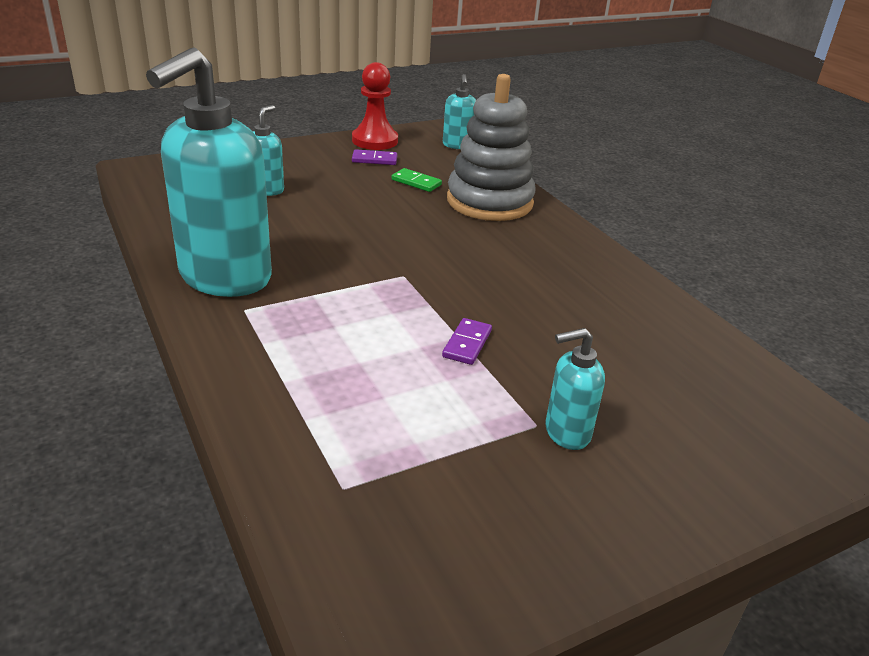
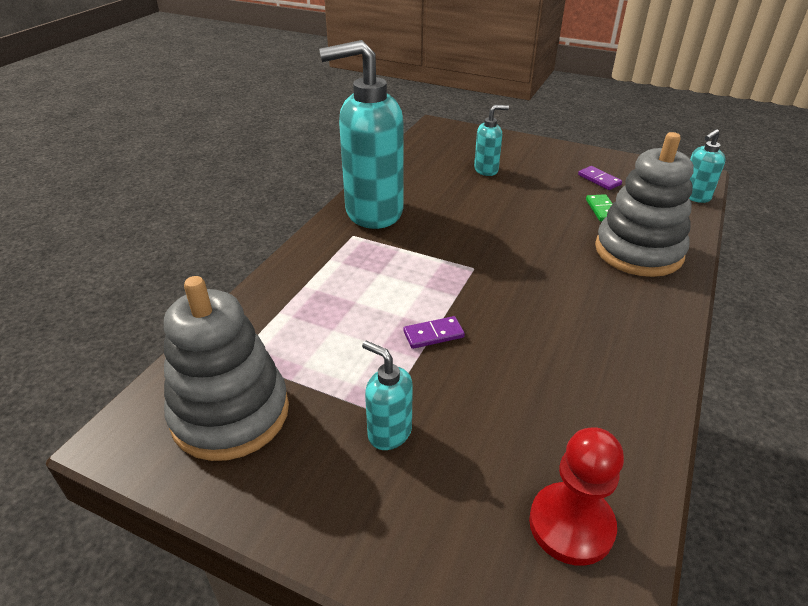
camera: 55 degrees right, 5 degrees up
red pawn [352,62,398,150] -> red pawn moved to [529,427,624,566]
none -> grey stacking toy [164,276,289,461]

